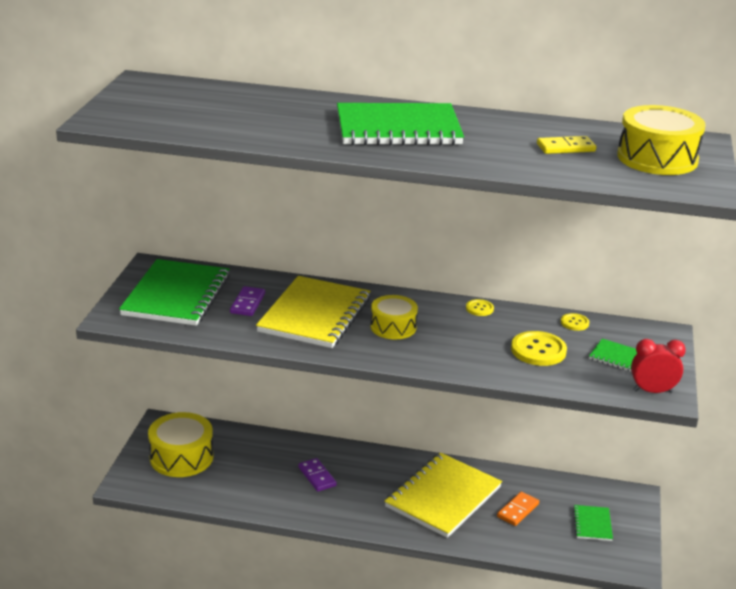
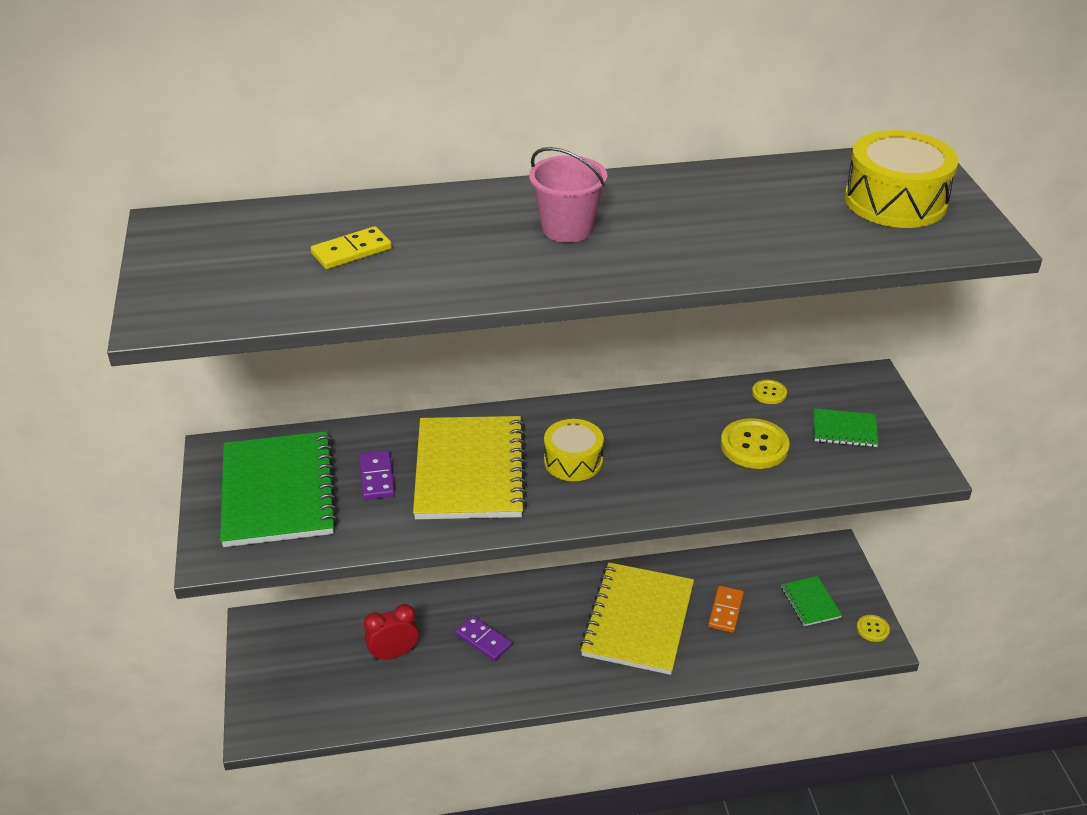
camera: 20 degrees left, 10 degrees up
yellow drum [148,412,213,477] -> none
green notebook [337,103,464,145] -> pink bucket [529,147,607,243]
yellow button [466,299,494,316] -> yellow button moved to [857,615,890,642]
yellow domino [537,136,596,154] -> yellow domino moved to [311,226,392,269]
red clock [631,339,686,393] -> red clock moved to [364,604,419,661]

